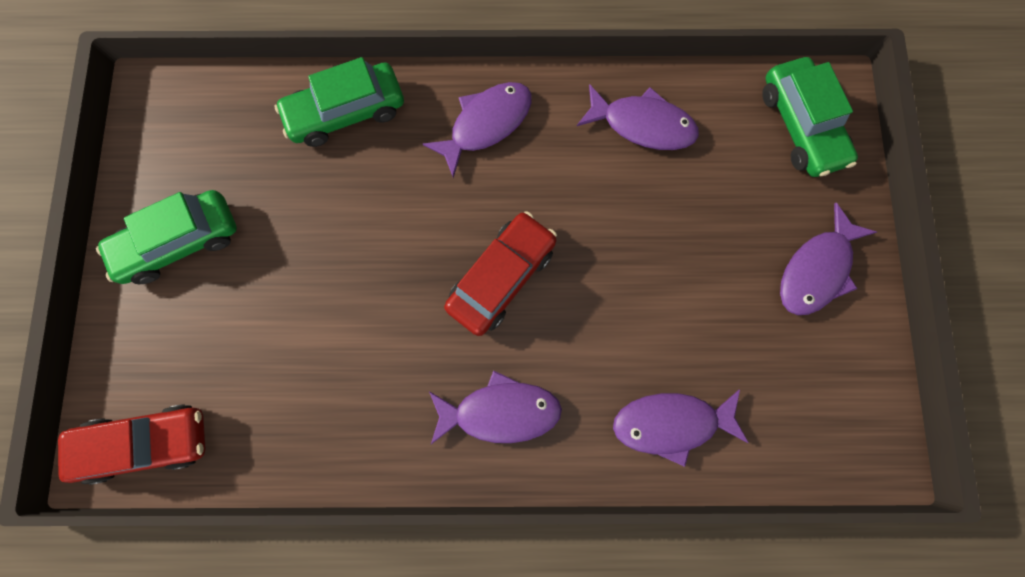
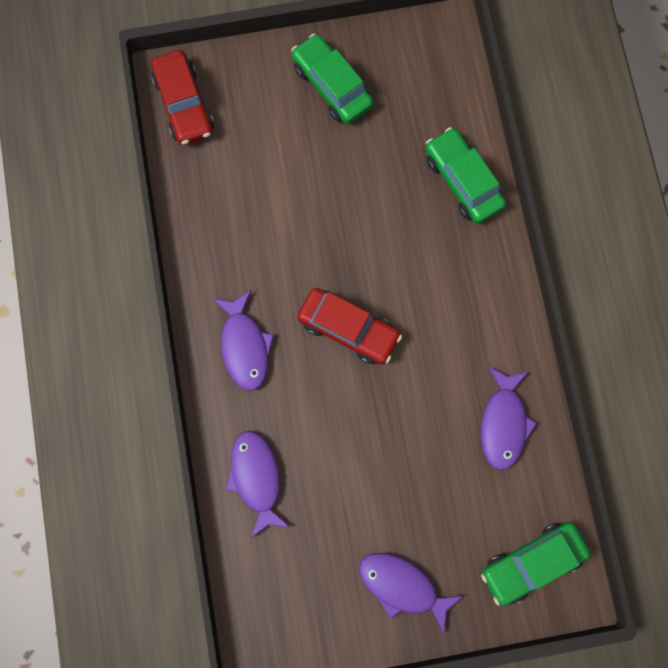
camera: 80 degrees right, 0 degrees up
purple fish [423,82,532,178] -> none

